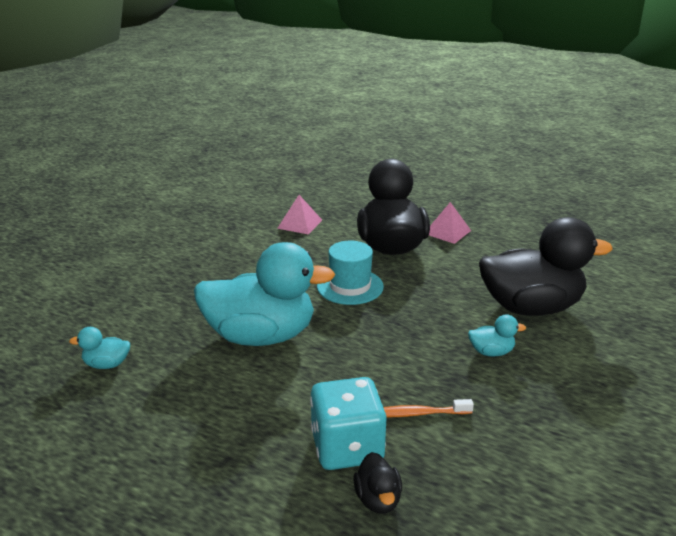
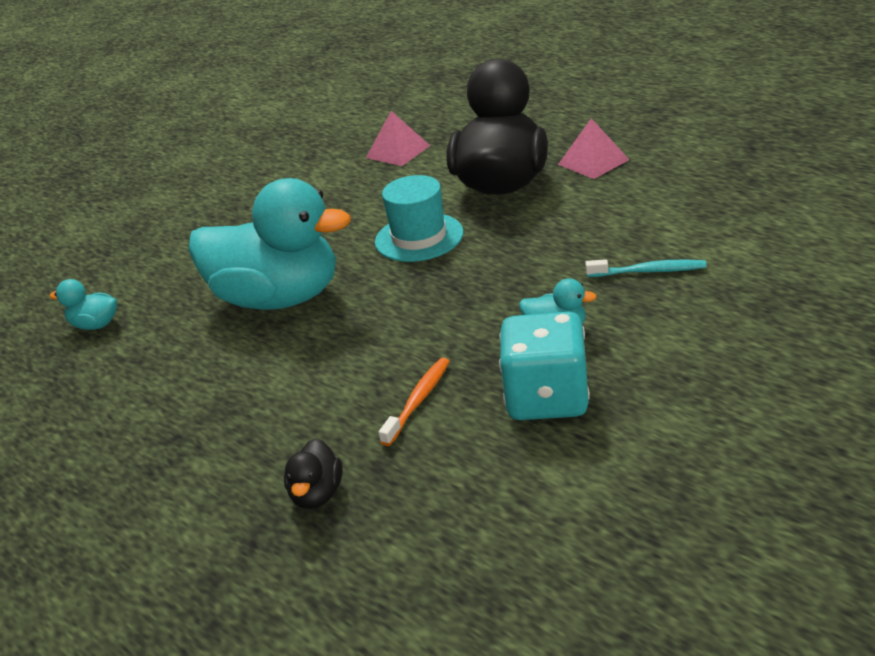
camera: 20 degrees right, 5 degrees up
turquoise dice [310,377,387,470] -> turquoise dice moved to [499,312,590,420]
orange toothbrush [383,399,474,418] -> orange toothbrush turned 105 degrees clockwise [378,358,450,446]
black duck [479,217,613,316] -> turquoise toothbrush [585,259,706,277]

